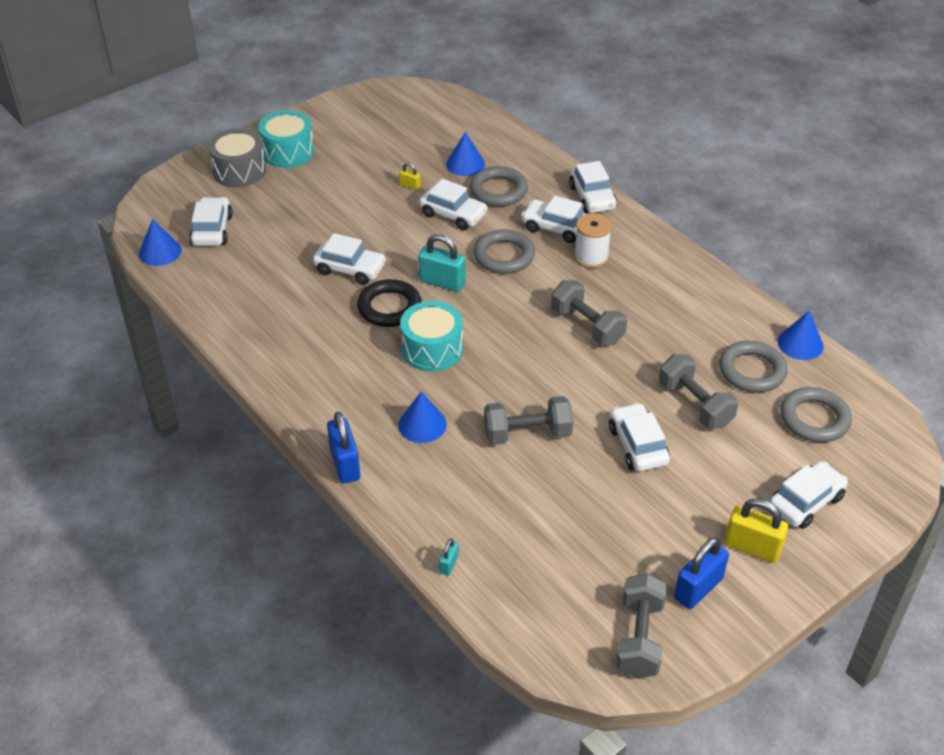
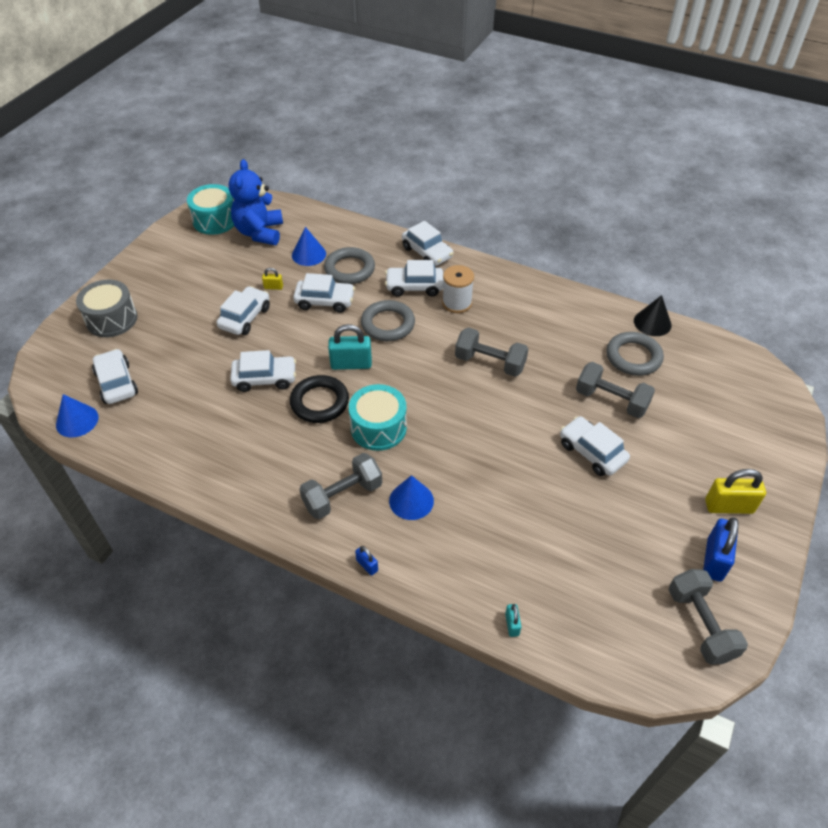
camera: 25 degrees left, 5 degrees up
turquoise drum [258,110,314,168] -> turquoise drum moved to [187,184,234,235]
blue padlock [327,411,360,483] -> blue padlock [355,546,378,576], size x0.50
grey dumbbell [484,396,573,445] -> grey dumbbell moved to [299,453,382,519]
white car [769,461,848,529] -> white car moved to [216,286,270,335]
blue cone [778,311,824,360] -> black cone [634,295,672,336]
grey ring [780,387,852,442] -> none
none -> blue teddy bear [229,159,283,245]

